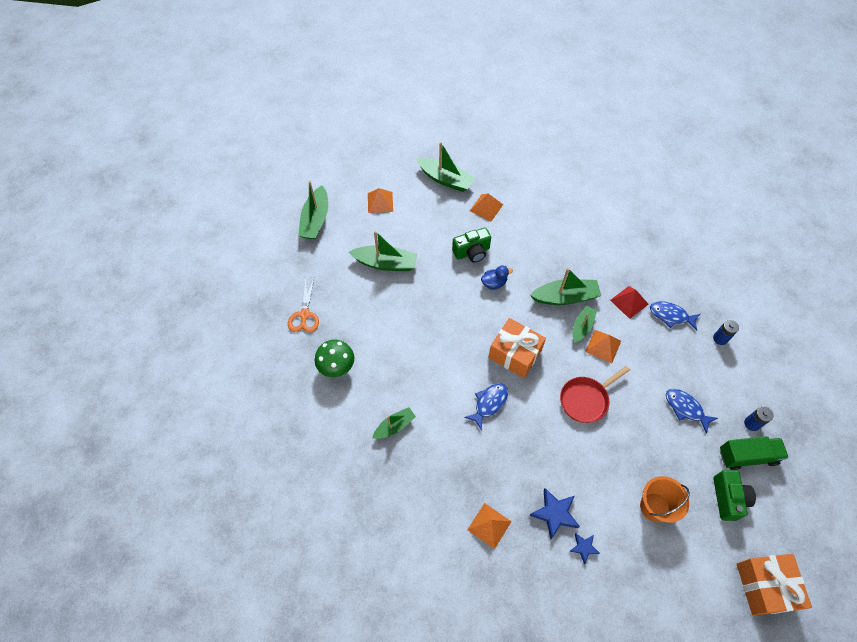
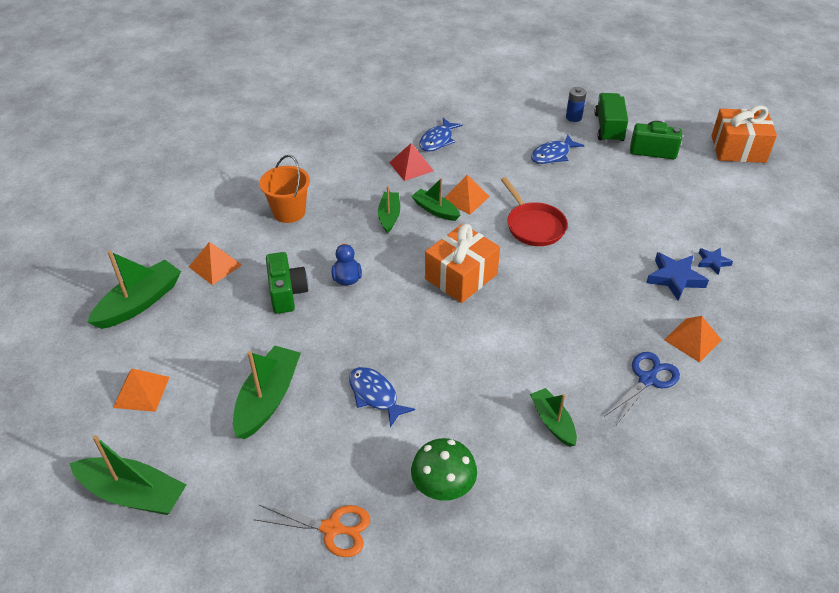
camera: 80 degrees left, 15 degrees down
blue fish [464,383,508,431] -> blue fish moved to [349,367,415,427]
green boat [530,268,601,305] -> green boat [378,186,400,234], size x0.62
orange bucket [640,476,690,523] -> orange bucket moved to [259,155,310,223]
blue battery [713,320,739,345] -> none
none -> blue scissors [605,352,680,425]

